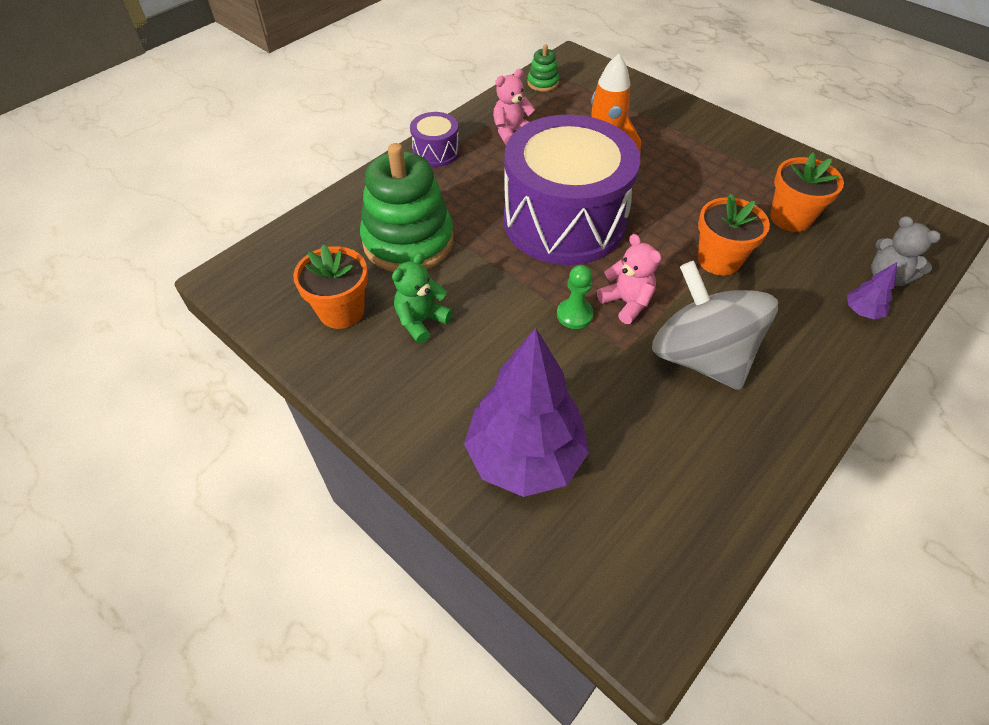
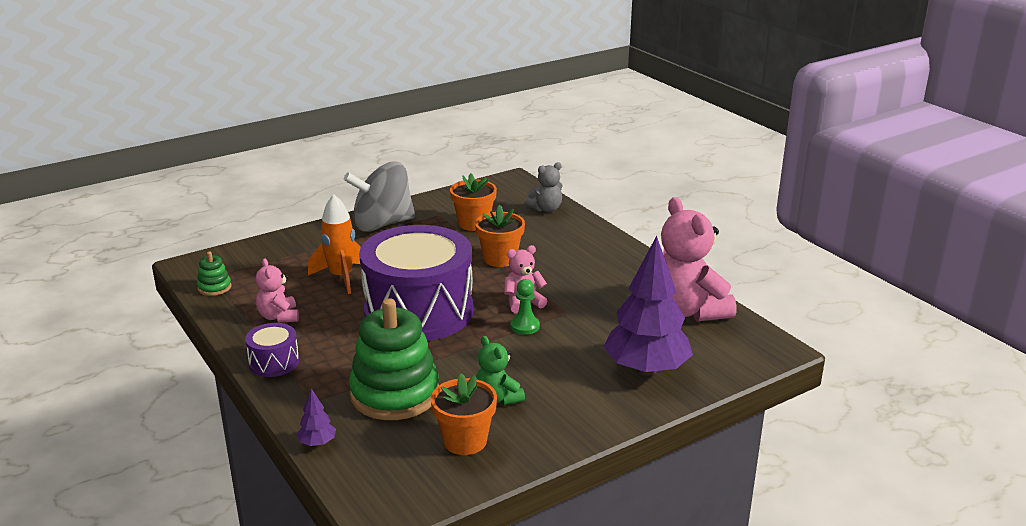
camera: 75 degrees left, 25 degrees down
grey spinning top [652,261,778,390] -> grey spinning top moved to [344,161,415,232]
purple tree [847,262,897,320] -> purple tree moved to [297,389,336,446]
none -> pink teddy bear [661,197,736,322]

